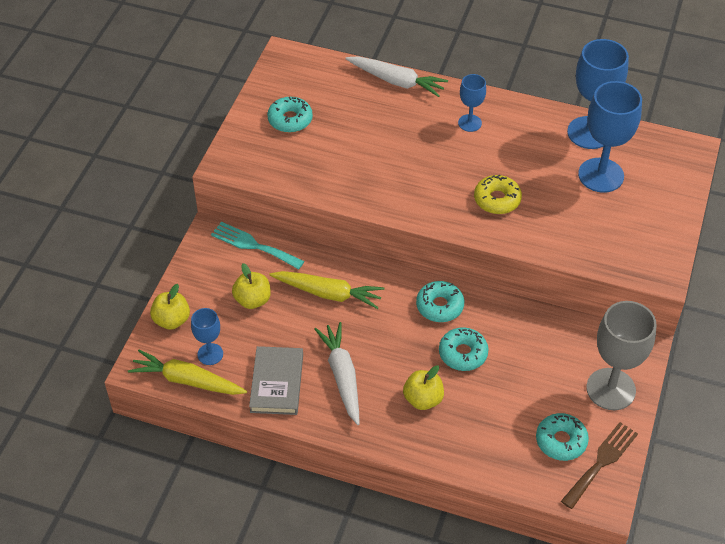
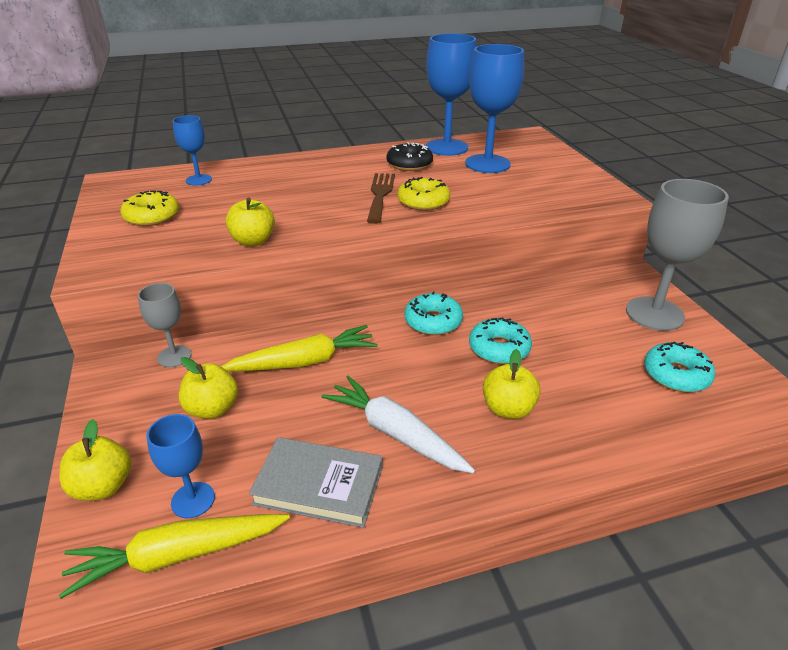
camera: 35 degrees left, 15 degrees down
turquoise fork [211,222,304,269] -> grey goblet [138,283,192,367]
grey book [249,346,303,415] -> grey book turned 45 degrees counterclockwise [249,437,383,528]
turquoise donut [267,97,313,133] -> yellow donut [120,190,179,226]
white carrot [346,56,448,97] -> none
blue goblet [458,74,486,132] -> blue goblet moved to [173,115,212,186]
brown fork [561,422,638,509] -> brown fork moved to [367,173,395,224]
none -> yellow apple [226,197,275,246]
none -> black donut [387,142,433,171]

